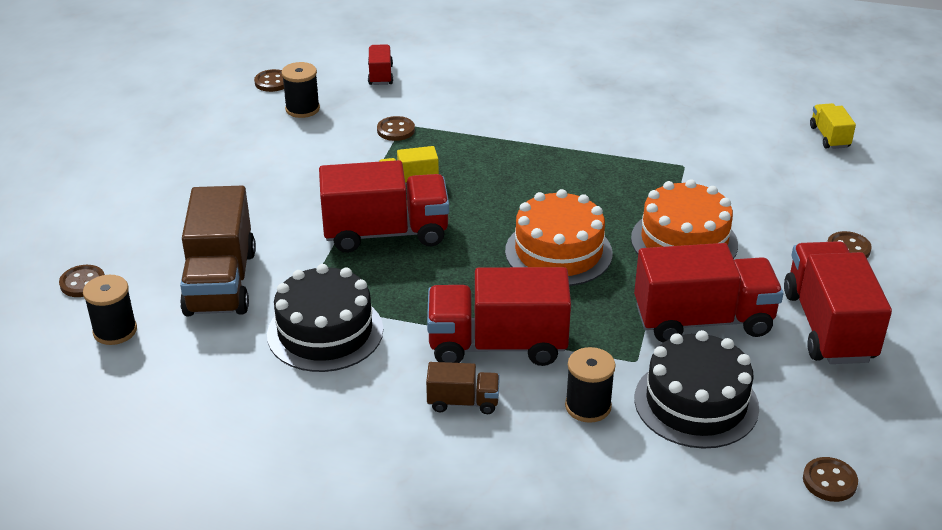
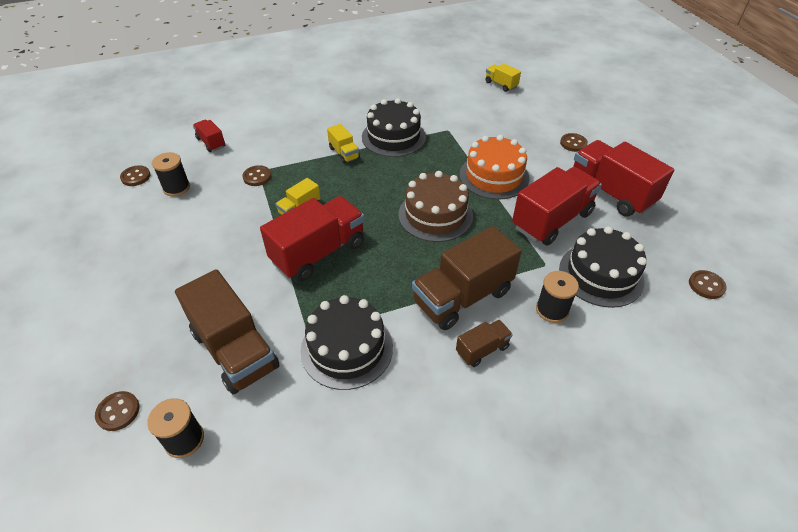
camera: 35 degrees left, 10 degrees up
red truck [427,267,571,366] -> brown truck [412,226,522,330]
orange cake [505,189,613,286] -> brown cake [398,171,473,242]
none -> yellow truck [327,124,360,164]
none -> black cake [362,98,426,157]

